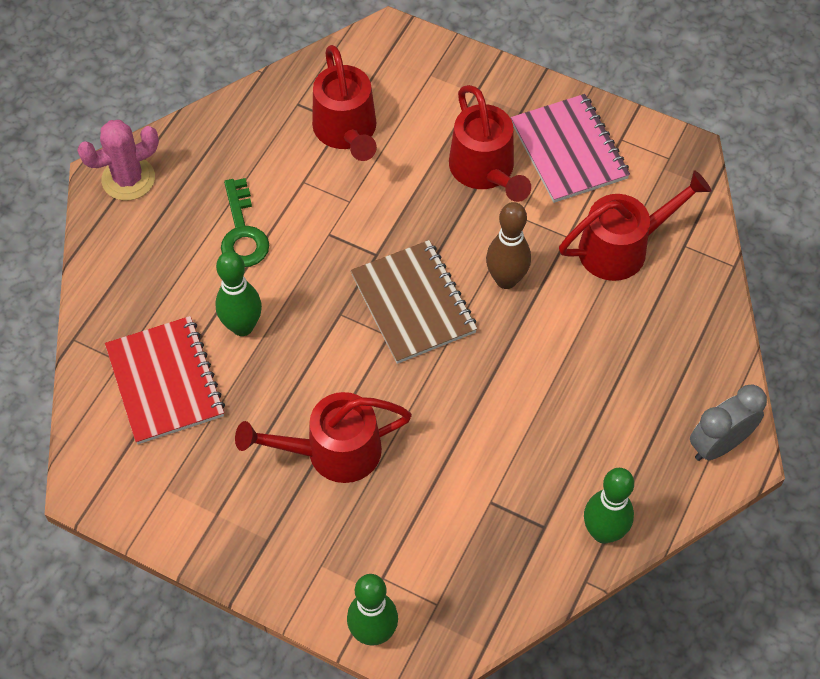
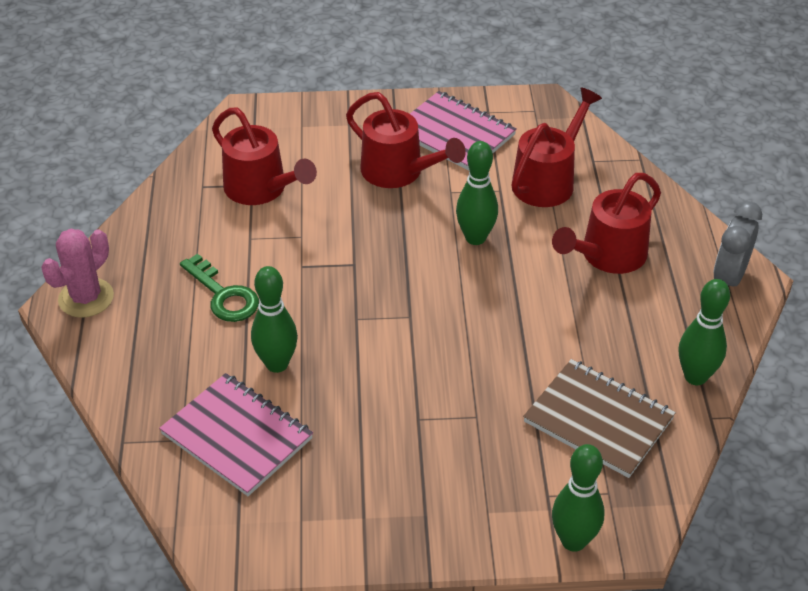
camera: 30 degrees left, 15 degrees down
red notebook [105,316,225,444] -> pink notebook [159,373,313,496]
red watering can [235,392,412,483] -> red watering can moved to [552,173,661,274]
brown notebook [351,240,477,364] -> brown notebook moved to [523,359,676,478]
brown bowling pin [486,202,531,289] -> green bowling pin [456,141,498,245]

